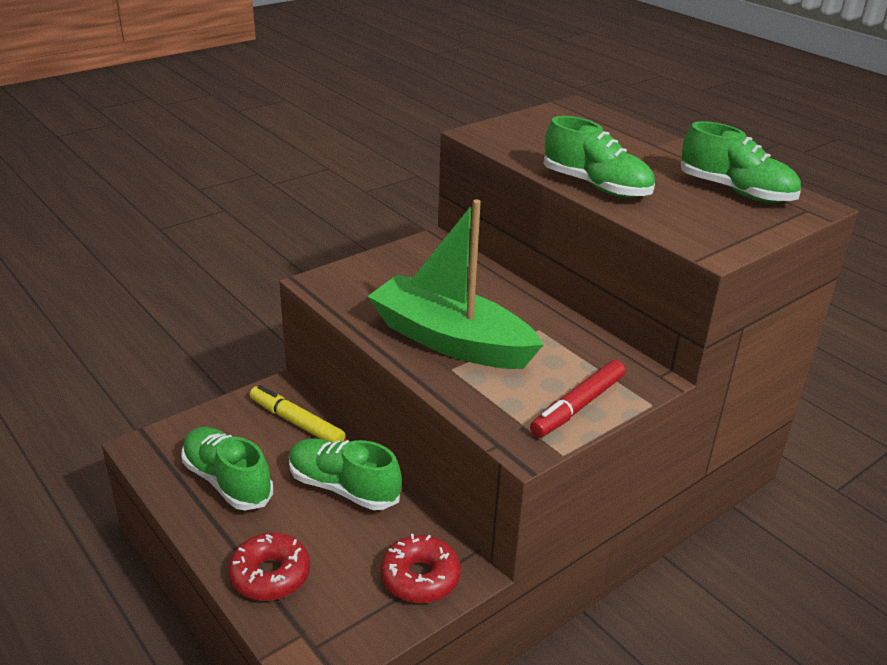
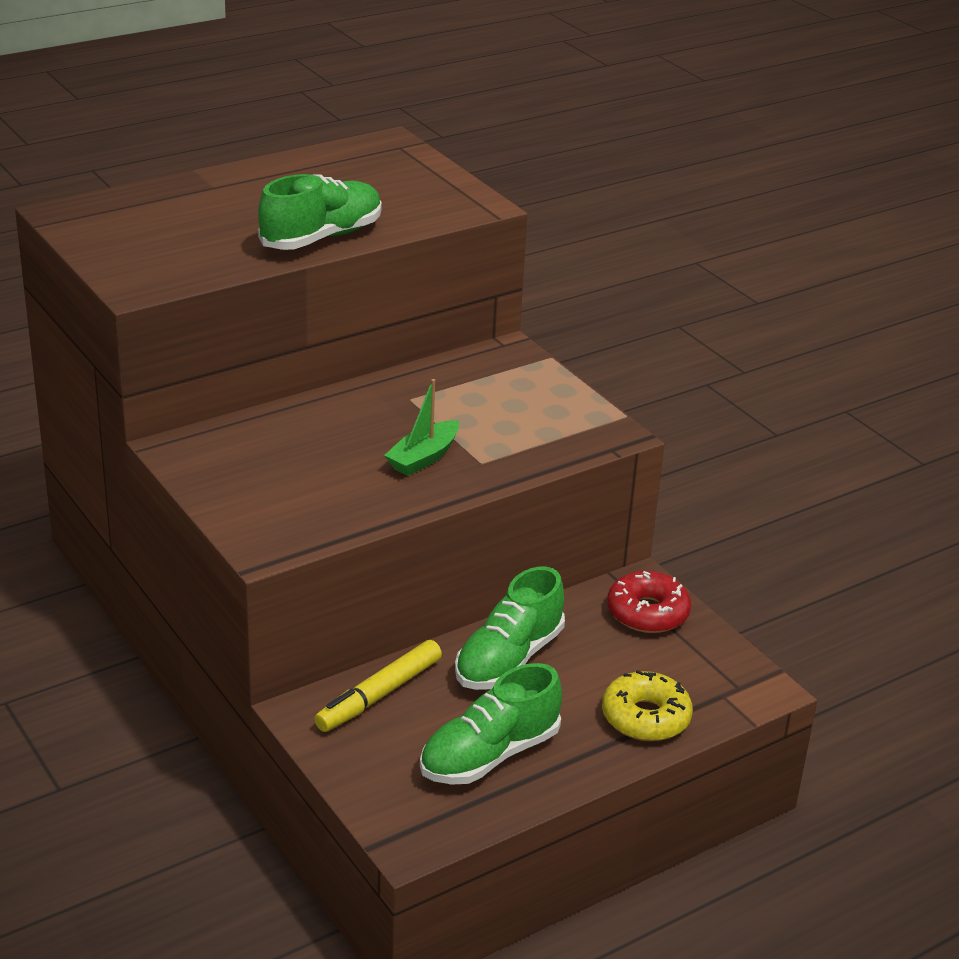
camera: 85 degrees left, 0 degrees up
red donut [228,533,310,601] -> yellow donut [602,670,693,741]
green boat [367,199,544,369] -> green boat [384,379,459,476], size x0.45
red marker [530,360,625,438] -> none
green shoe [681,121,801,203] -> none

